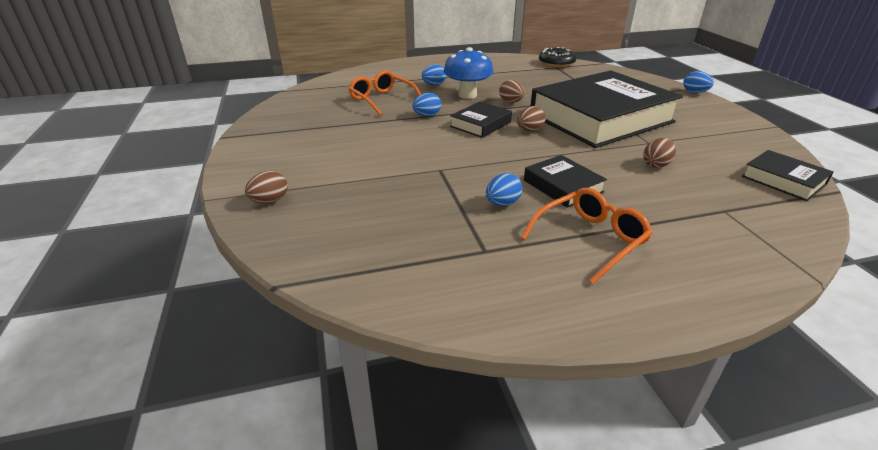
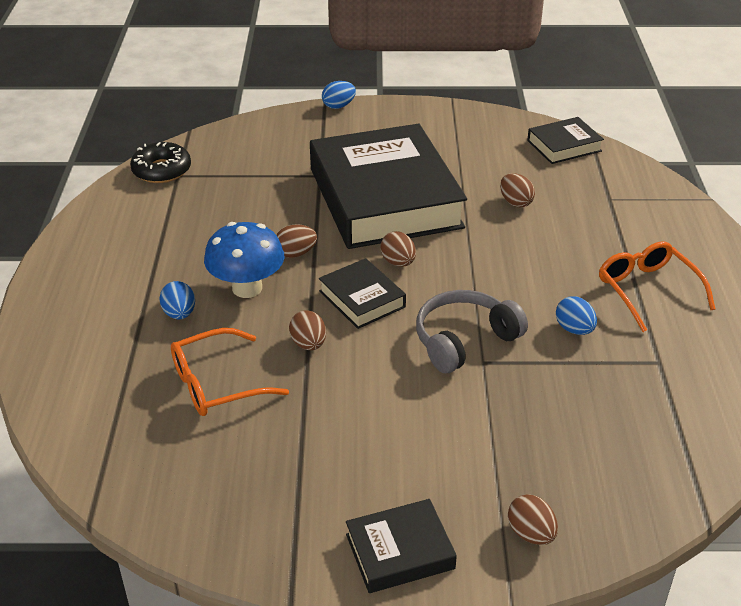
camera: 75 degrees left, 5 degrees up
blue egg [413,93,441,117] -> brown egg [289,310,326,350]
black book [524,155,607,208] -> black book moved to [346,499,457,593]
none -> grey headphones [416,290,528,373]

